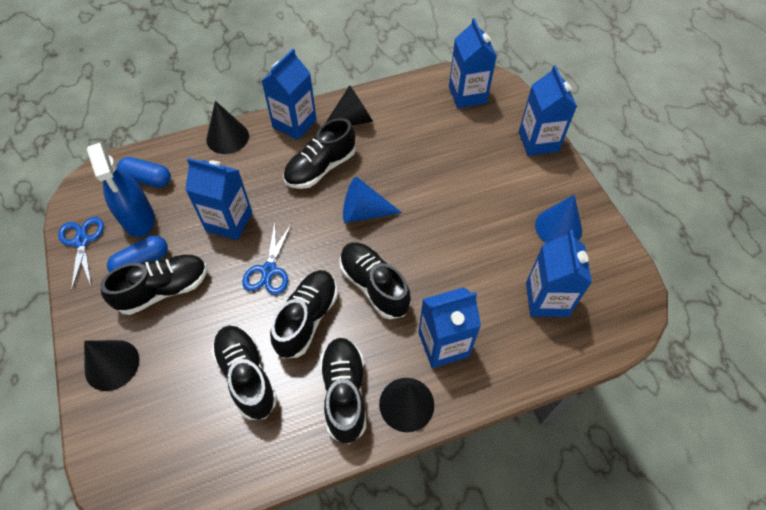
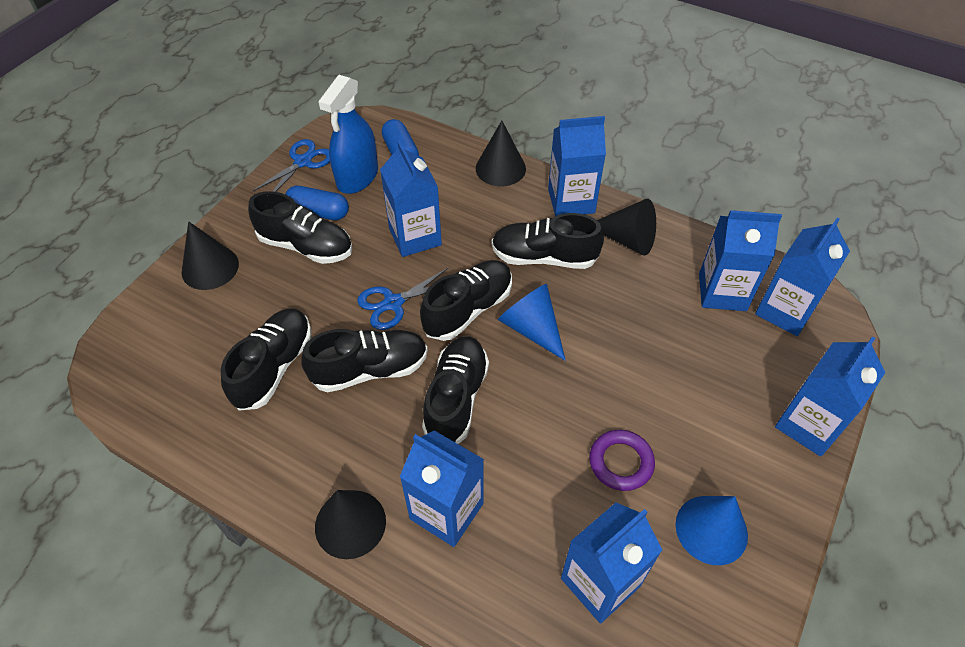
camera: 50 degrees right, 5 degrees down
black shoe [320,338,366,444] -> black shoe moved to [420,260,512,341]
none -> purple ring [589,430,655,491]
none -> blue carton [699,210,782,311]

